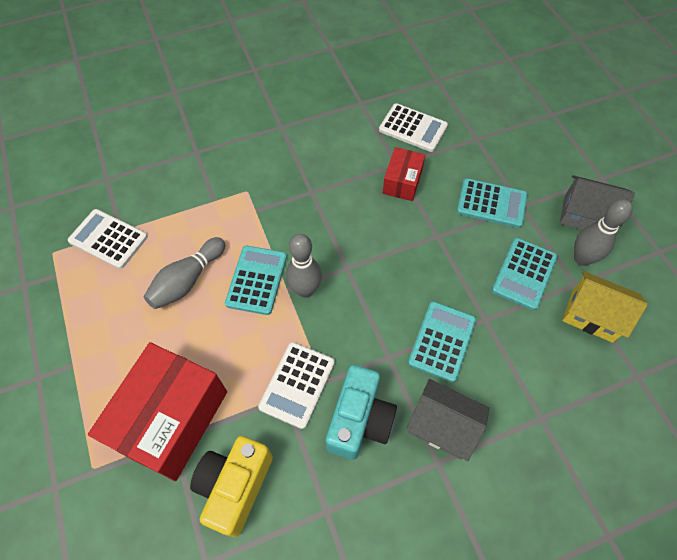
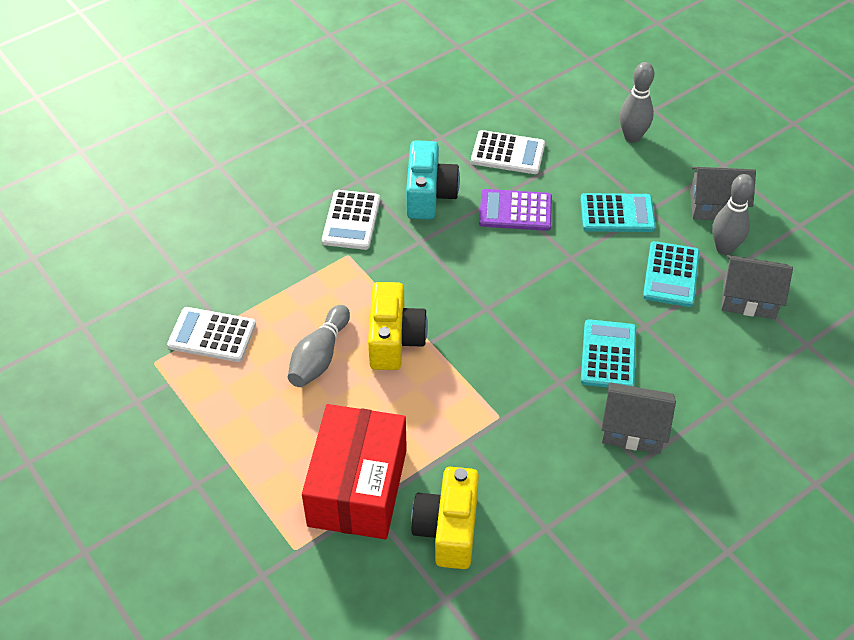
camera: 15 degrees left, 10 degrees down
turquoise calculator [225,246,287,315] -> yellow camera [368,282,428,370]
white calculator [258,342,335,429] -> white calculator moved to [322,190,380,250]
grey bowling pin [286,234,322,298] -> grey bowling pin moved to [620,62,654,143]
turquoise camera [326,365,397,460] -> turquoise camera moved to [406,140,460,220]
red box [383,147,425,201] -> purple calculator [479,189,552,231]
yellow house [562,271,648,343] -> grey house [721,255,793,319]

